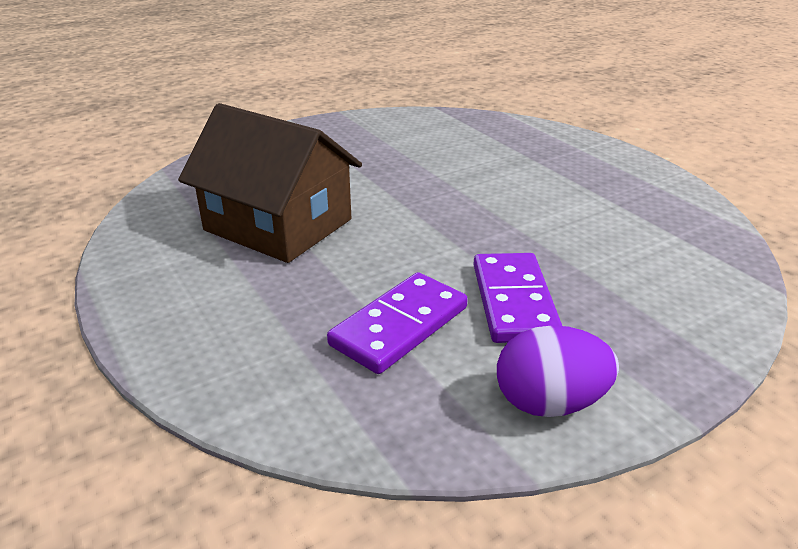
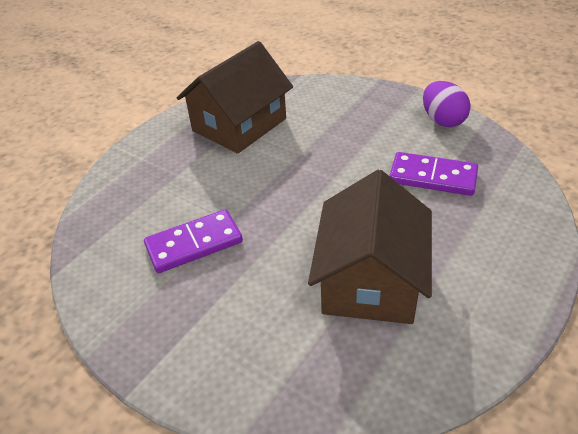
camera: 110 degrees left, 10 degrees up
purple domino [473,253,562,343] -> purple domino moved to [144,209,243,273]
none -> brown house [177,41,293,154]

